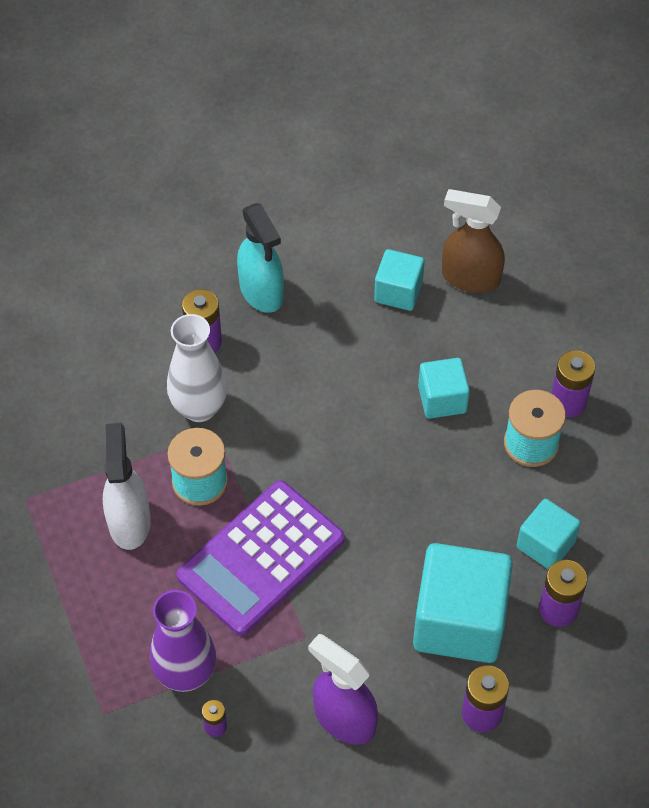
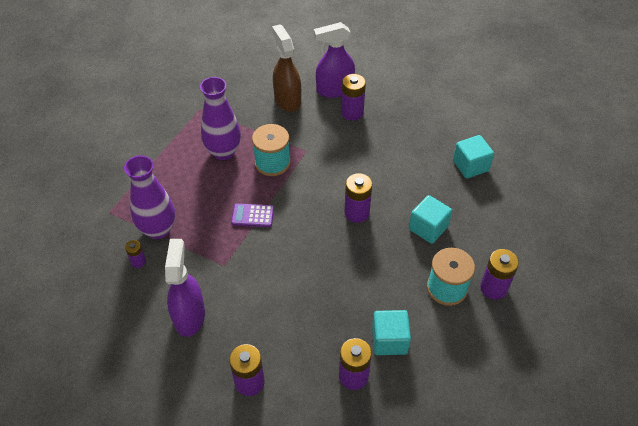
camera: 50 degrees right, 5 degrees down
white spray bottle [103,423,151,550] -> purple vase [200,77,241,160]
white vase [167,314,227,422] -> none
purple calculator [177,481,345,636] -> purple calculator [231,203,274,227], size x0.41
turquoise spray bottle [237,203,284,313] -> none
turquoise cube [413,543,513,663] -> none
brown spray bottle [442,189,505,293] -> brown spray bottle moved to [272,24,301,112]
none -> purple spray bottle [314,22,355,98]
none -> purple battery [344,173,372,223]

